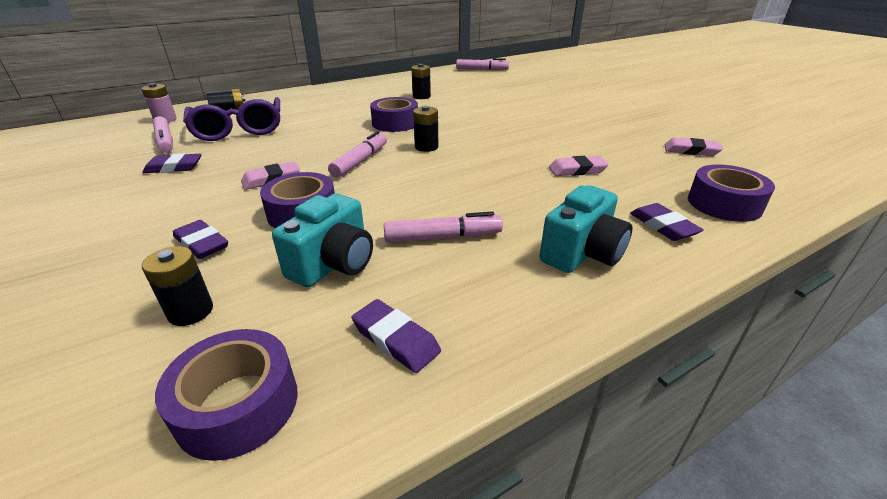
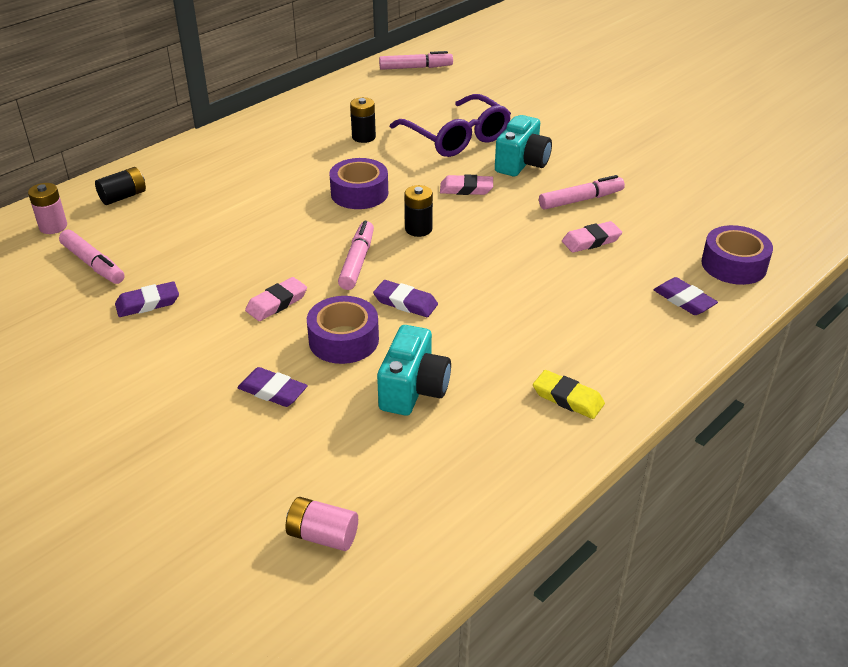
camera: 15 degrees left, 5 degrees up
black battery [142,246,213,326] -> none
purple tape [155,329,298,461] -> none
purple glasses [183,97,280,141] -> purple glasses moved to [390,94,511,157]
purple eraser [352,299,441,373] -> purple eraser moved to [373,280,438,317]
pink marker [384,211,503,243] -> pink marker moved to [539,175,625,210]
turquoise camera [540,185,632,273] -> turquoise camera moved to [495,115,552,176]
pink eraser [664,137,723,156] -> pink eraser moved to [440,174,493,195]
none -> pink battery [285,497,358,551]
none -> yellow eraser [533,370,605,419]

